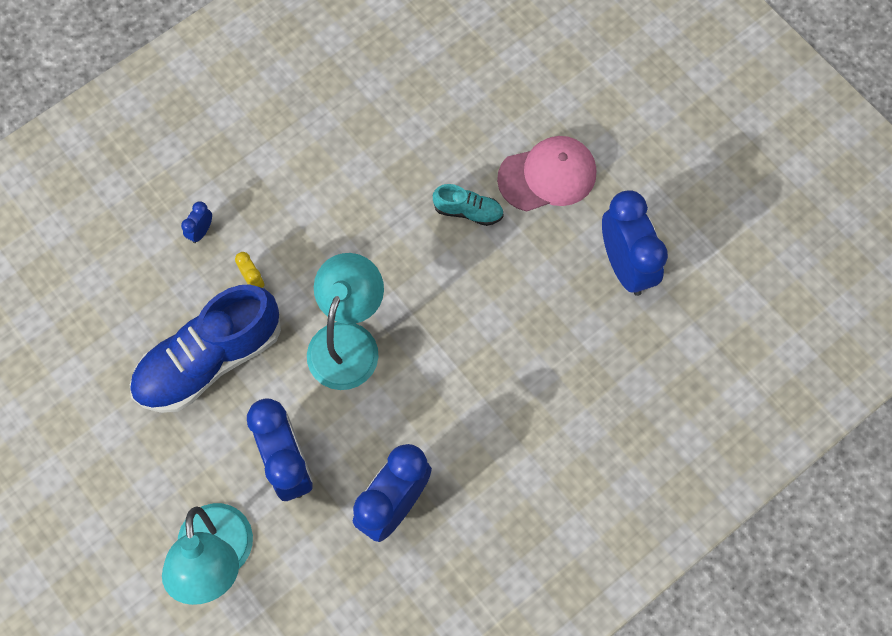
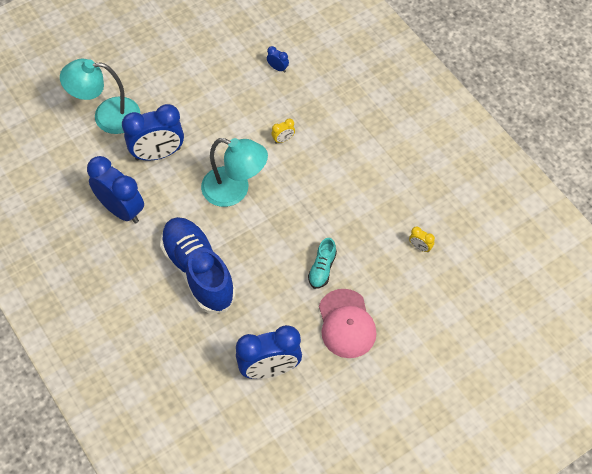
camera: 95 degrees right, 10 degrees down
blue shoe [130,285,281,413] -> blue shoe moved to [160,217,236,314]
blue clock [181,201,212,243] -> blue clock moved to [267,46,289,72]
none -> yellow clock [409,226,435,253]

